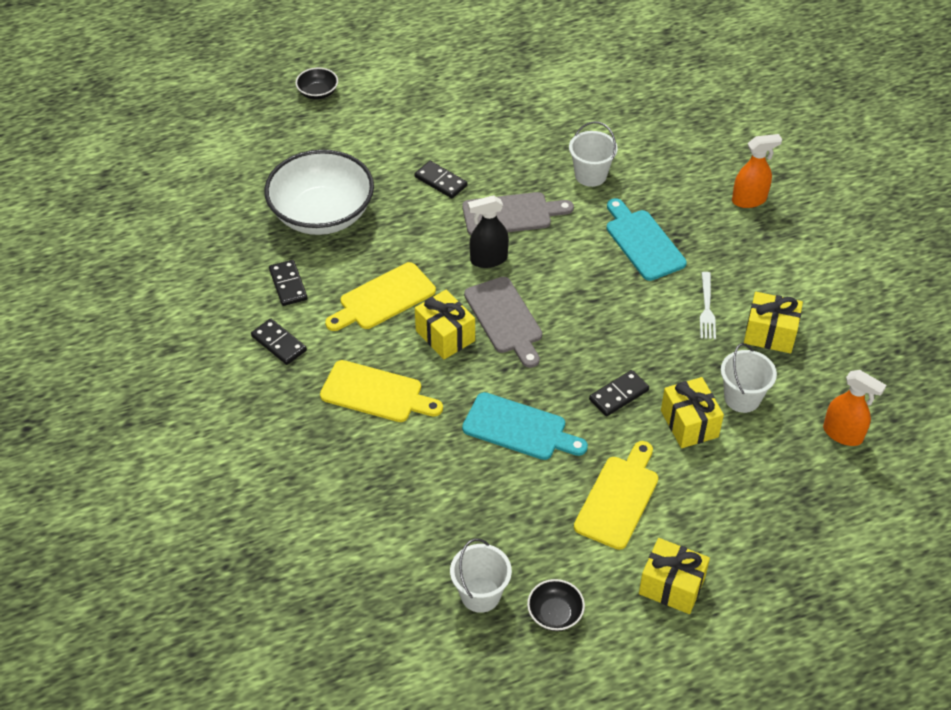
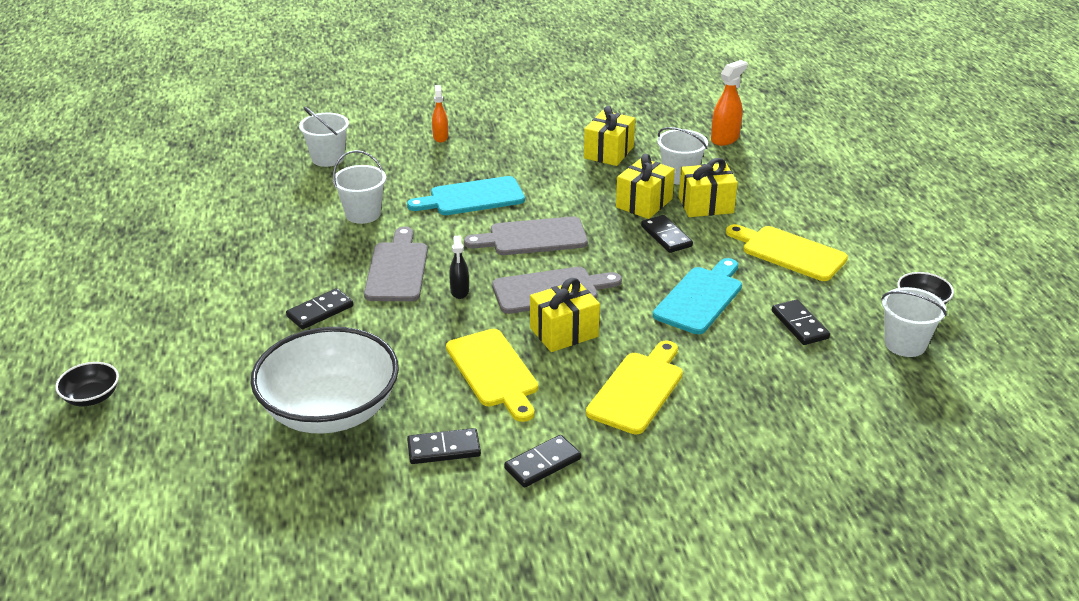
camera: 80 degrees left, 15 degrees down
black spray bottle [468,195,509,268] -> black spray bottle [449,236,469,299], size x0.66
yellow gift [639,538,710,614] -> yellow gift moved to [616,154,675,219]
white fork [700,272,716,339] -> none
orange spray bottle [732,134,782,208] -> orange spray bottle [432,85,448,143], size x0.66
none -> white bucket [299,107,349,167]
none -> grey cutting board [464,216,588,255]
none -> black domino [772,299,830,345]

